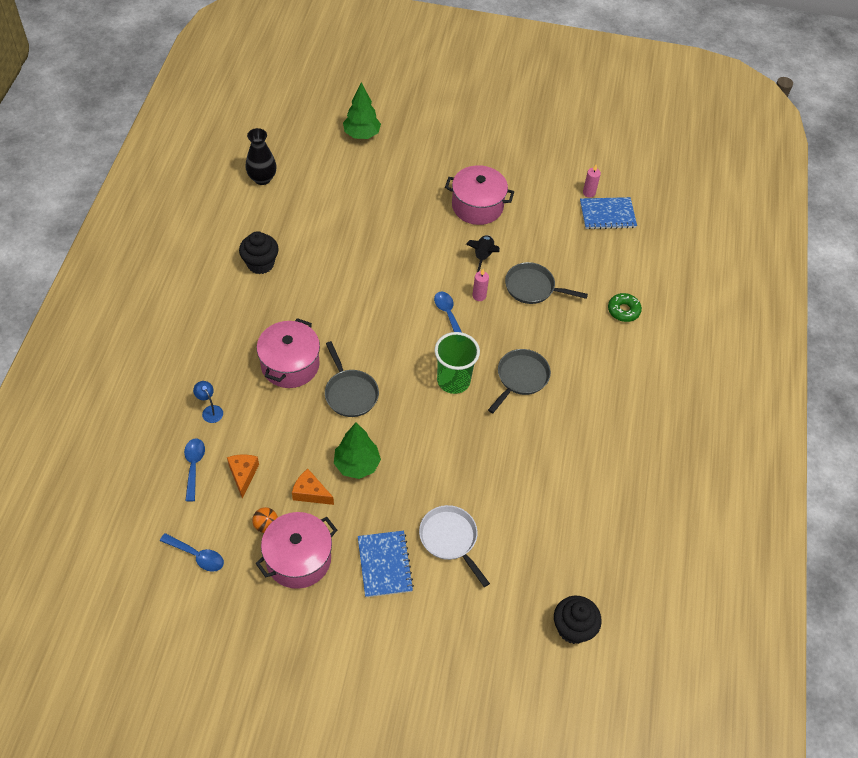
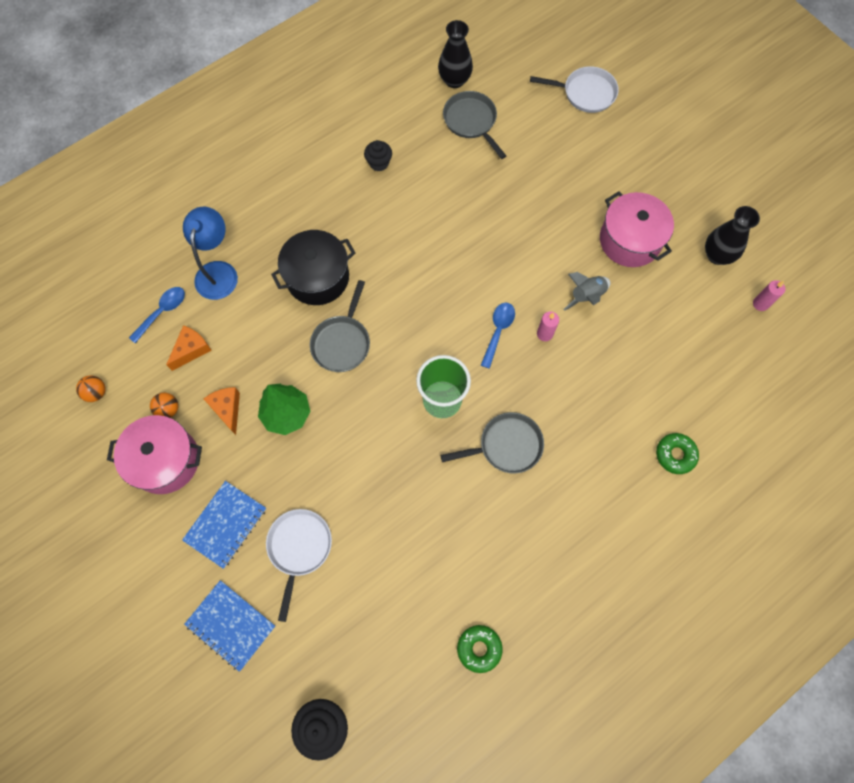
camera: 45 degrees right, 15 degrees up
blue spoon [160,533,224,572] -> orange ball [76,375,105,402]
blue lamp [193,381,223,423] -> blue lamp [183,207,238,300], size x1.95
black cupcake [239,231,279,274] -> black cupcake [364,140,392,172], size x0.66
pink pot [257,318,320,388] -> black pot [271,230,355,305]
green tree [343,82,381,139] -> white pan [530,66,619,113]
black rocket [466,235,500,272] -> grey rocket [563,272,611,311]
grey pan [505,262,588,304] -> grey pan moved to [443,91,506,159]
blue notebook [580,197,637,230] -> blue notebook moved to [184,580,275,672]
none -> green donut [457,625,503,673]
none -> black vase [705,206,760,265]

